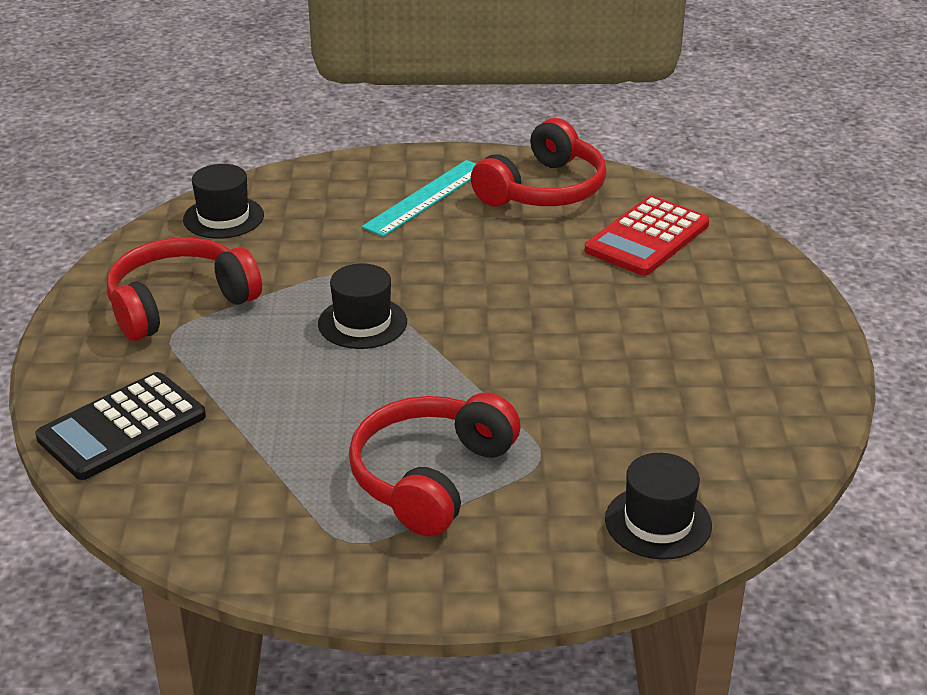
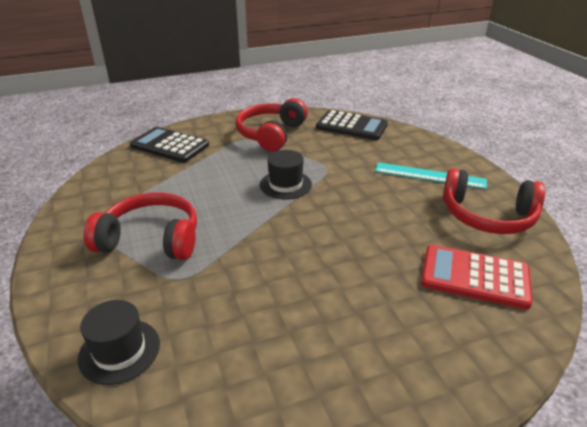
camera: 70 degrees right, 0 degrees up
red headphones [107,237,262,341] -> red headphones turned 105 degrees counterclockwise [236,98,308,152]
black hat [183,164,264,239] -> black calculator [316,110,388,140]

